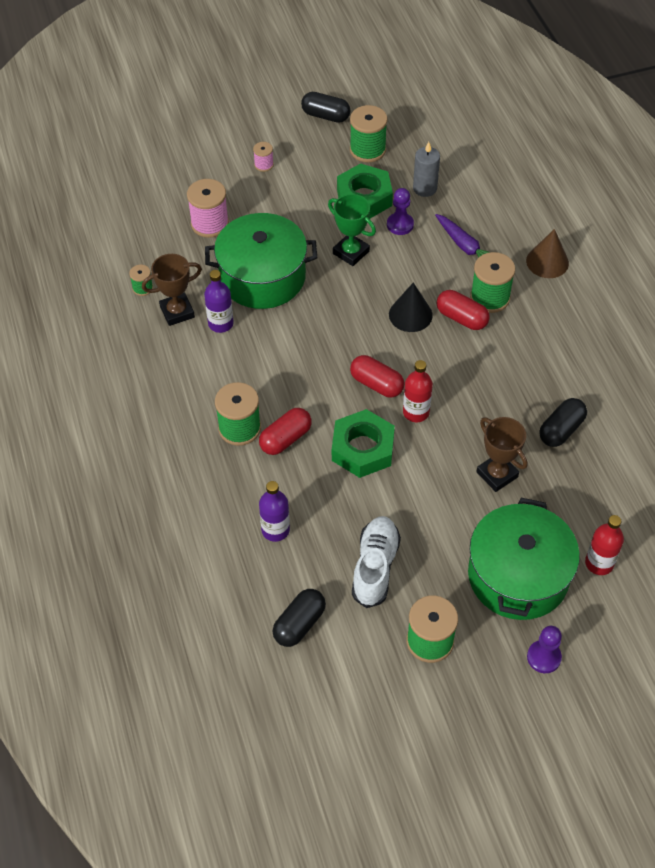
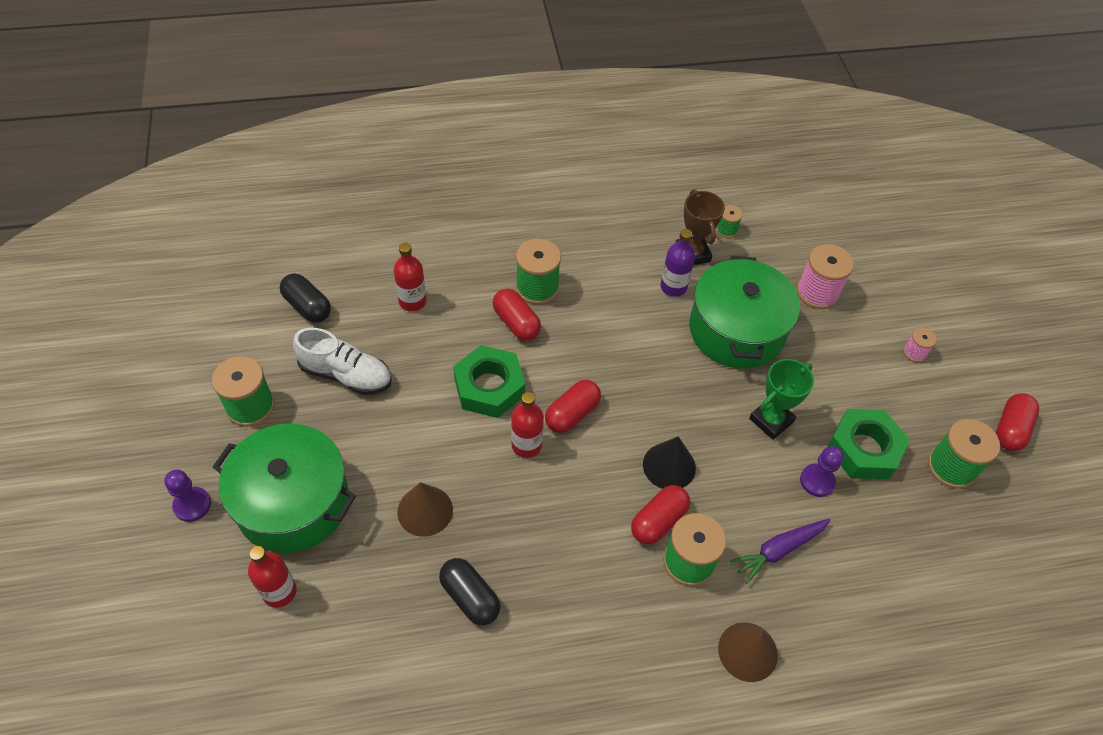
camera: 95 degrees right, 0 degrees up
purple bottle [259,481,290,542] -> red bottle [394,243,427,312]
black capsule [301,92,350,123] -> red capsule [996,393,1039,451]
grey candle [413,142,440,197] -> none
brown trophy [476,417,527,492] -> brown cone [397,482,453,537]

